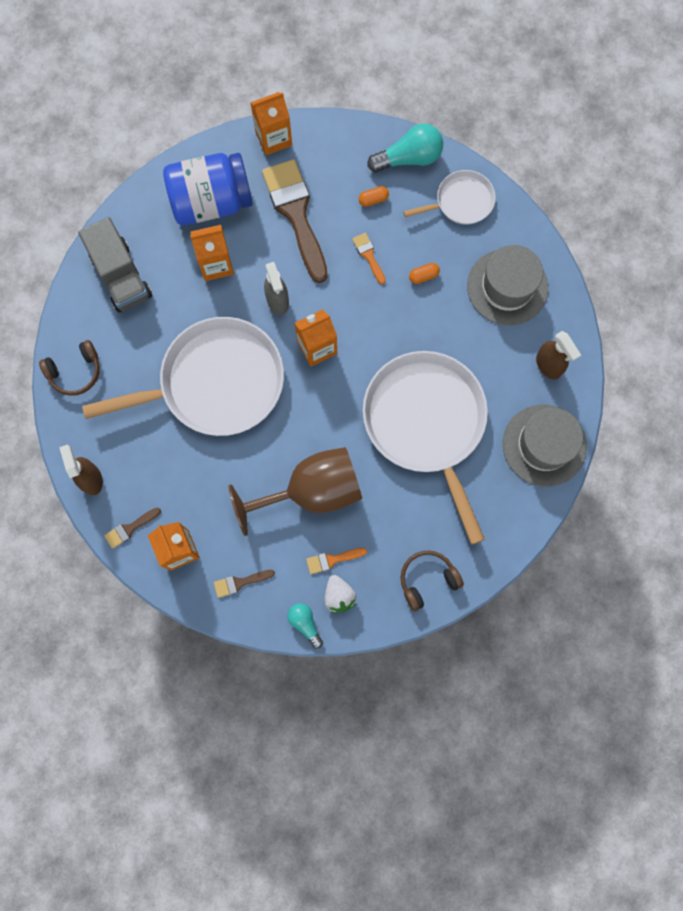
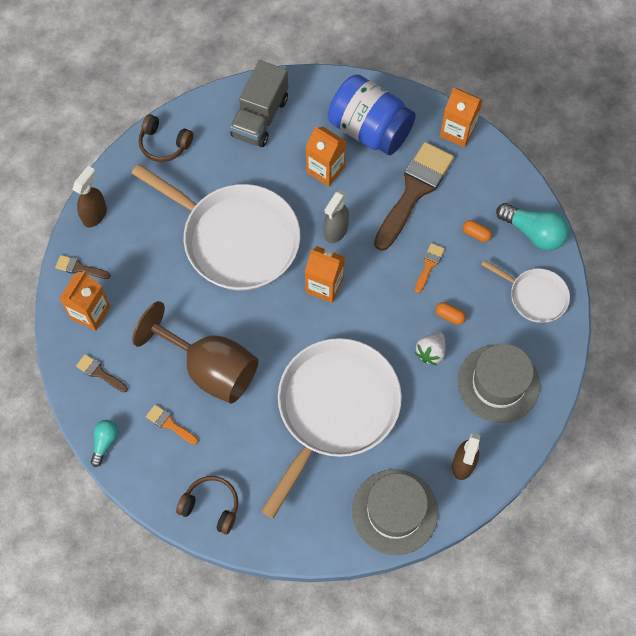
camera: 50 degrees right, 10 degrees down
white strawberry [324,575,356,613] -> white strawberry moved to [414,332,445,365]

